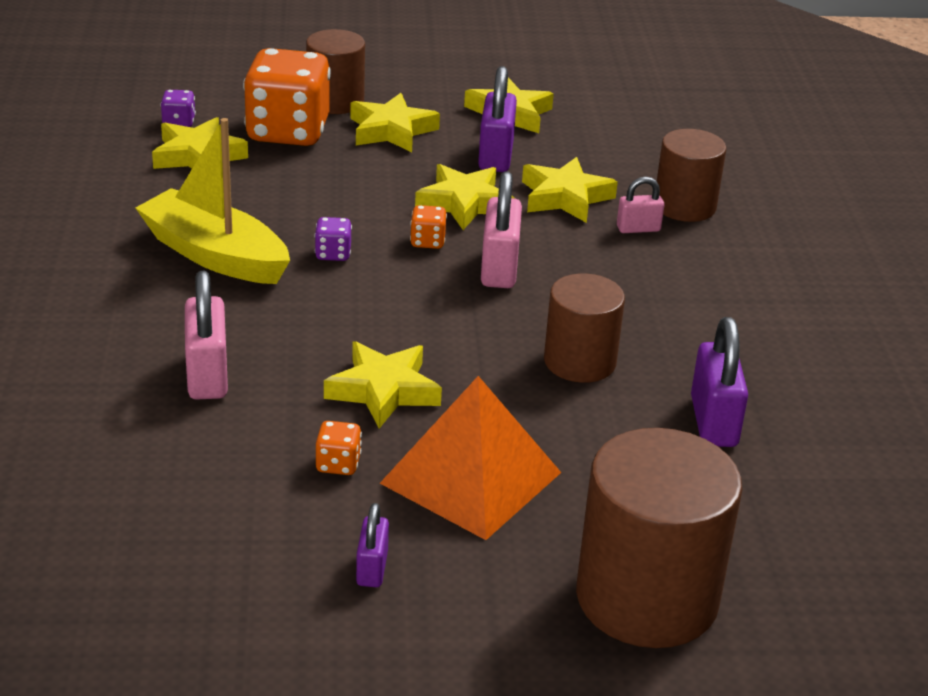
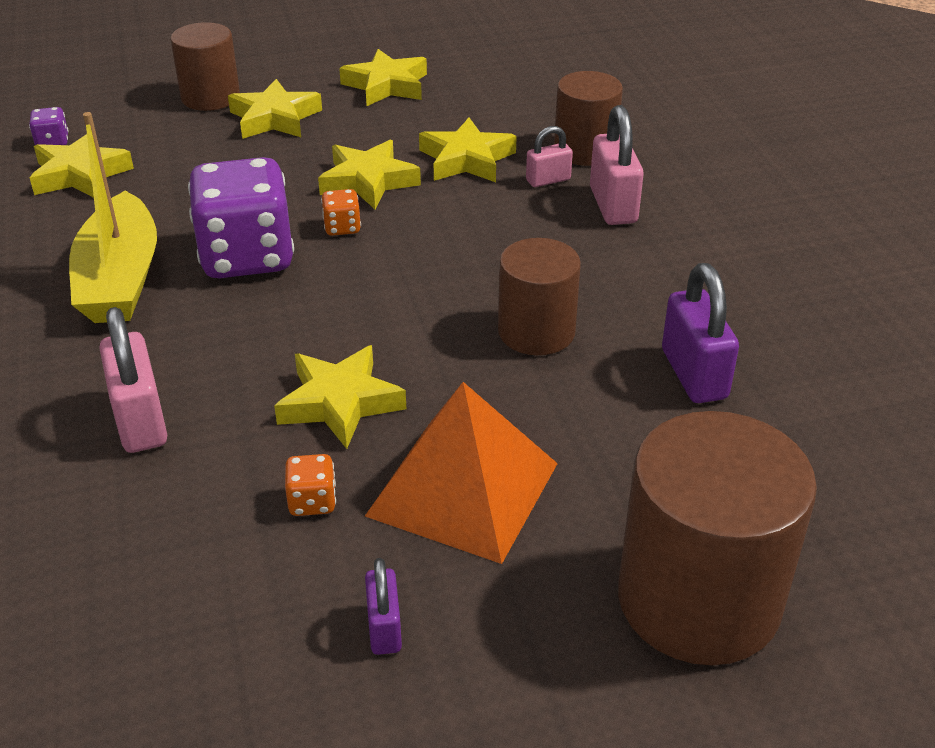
camera: 10 degrees left, 5 degrees up
yellow boat [136,118,290,284] -> yellow boat turned 120 degrees counterclockwise [69,112,157,323]
orange dice [243,48,331,146] -> none
purple dice [315,217,352,261] -> purple dice [188,157,294,278], size x2.46
purple padlock [478,66,517,172] -> none
pink padlock [481,171,522,288] -> pink padlock moved to [590,105,644,225]

